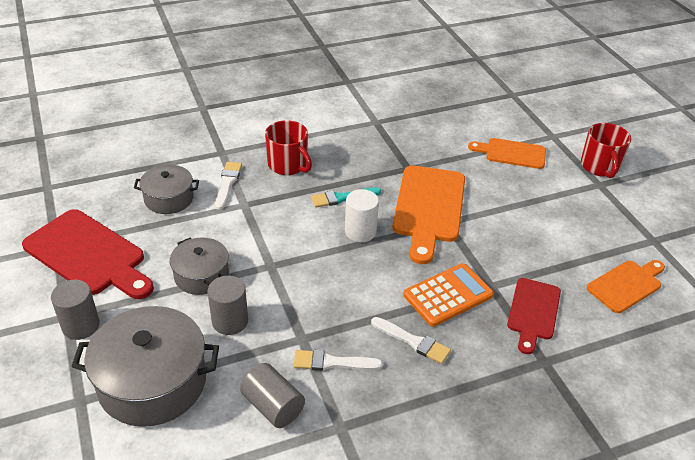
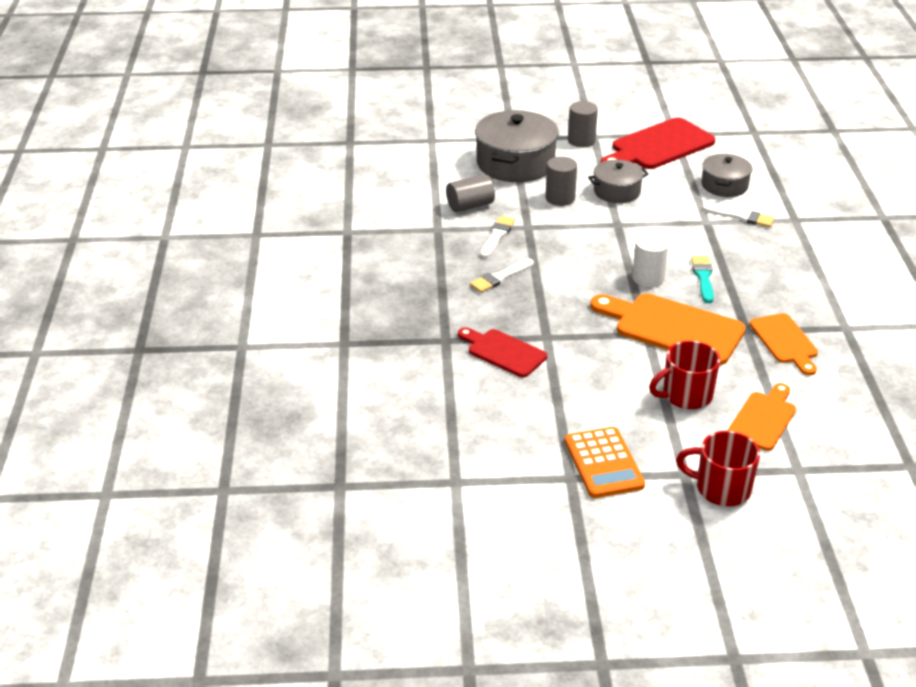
camera: 110 degrees right, 5 degrees down
red mug [265,120,312,175] -> red mug moved to [649,341,720,409]
orange calculator [403,263,494,327] -> orange calculator moved to [565,427,645,498]
orange cutting board [587,260,665,313] -> orange cutting board moved to [749,313,818,375]

